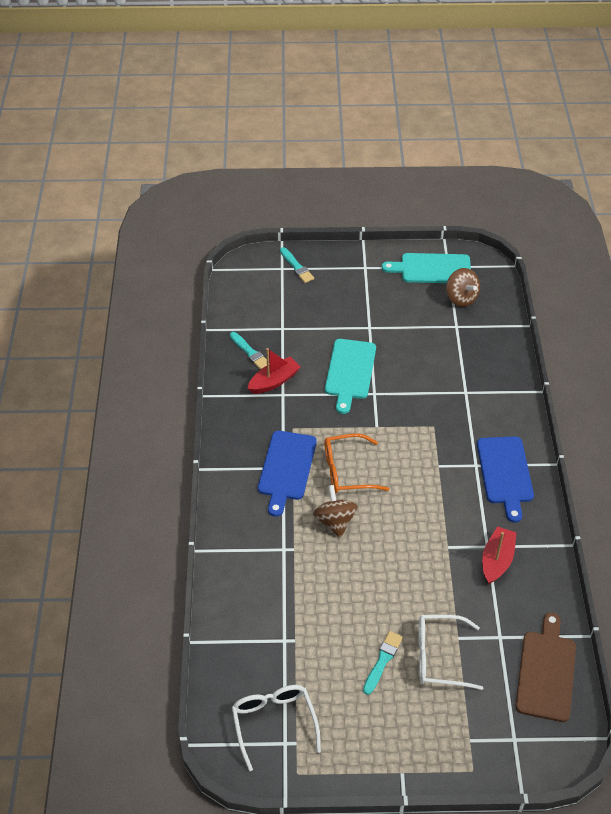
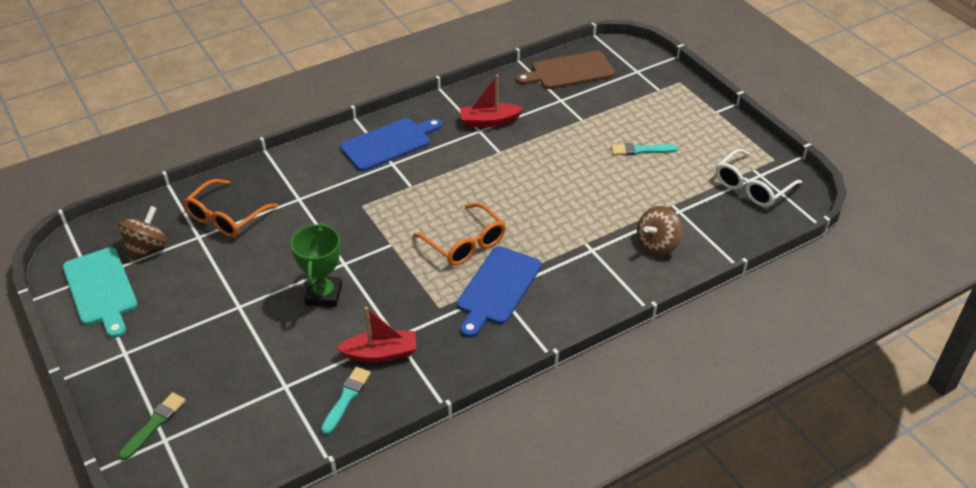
camera: 120 degrees left, 5 degrees down
red boat [248,348,301,394] -> red boat turned 150 degrees clockwise [336,307,417,362]
blue cutting board [258,431,317,517] -> blue cutting board turned 135 degrees clockwise [457,246,542,338]
turquoise brush [280,247,314,283] -> green brush [119,392,186,461]
brown spinning top [313,485,358,538] -> brown spinning top moved to [637,206,683,256]
turquoise cutting board [325,339,376,414] -> green trophy [290,223,342,307]
white glasses [418,615,483,690] -> none
none -> orange glasses [183,179,278,237]

